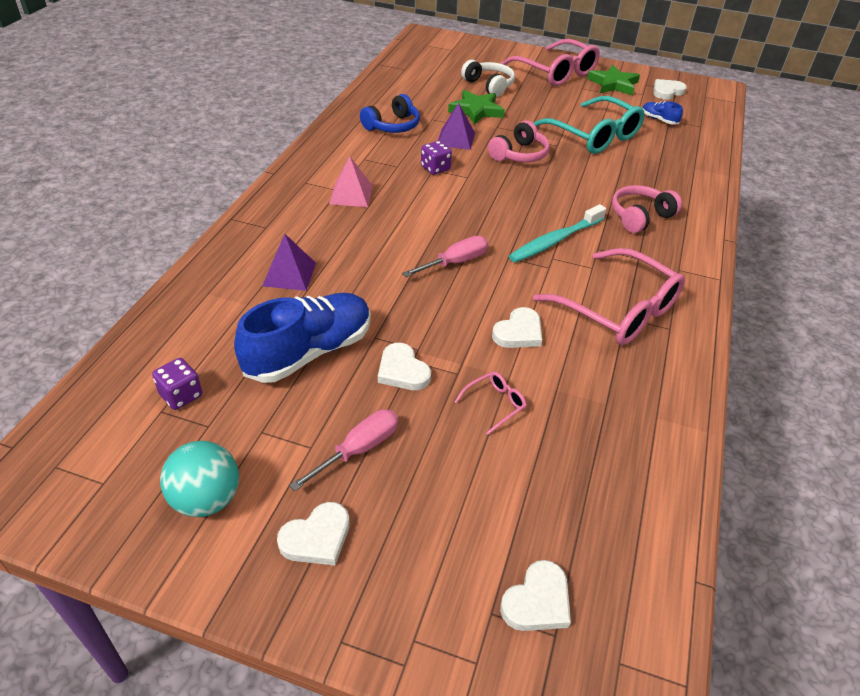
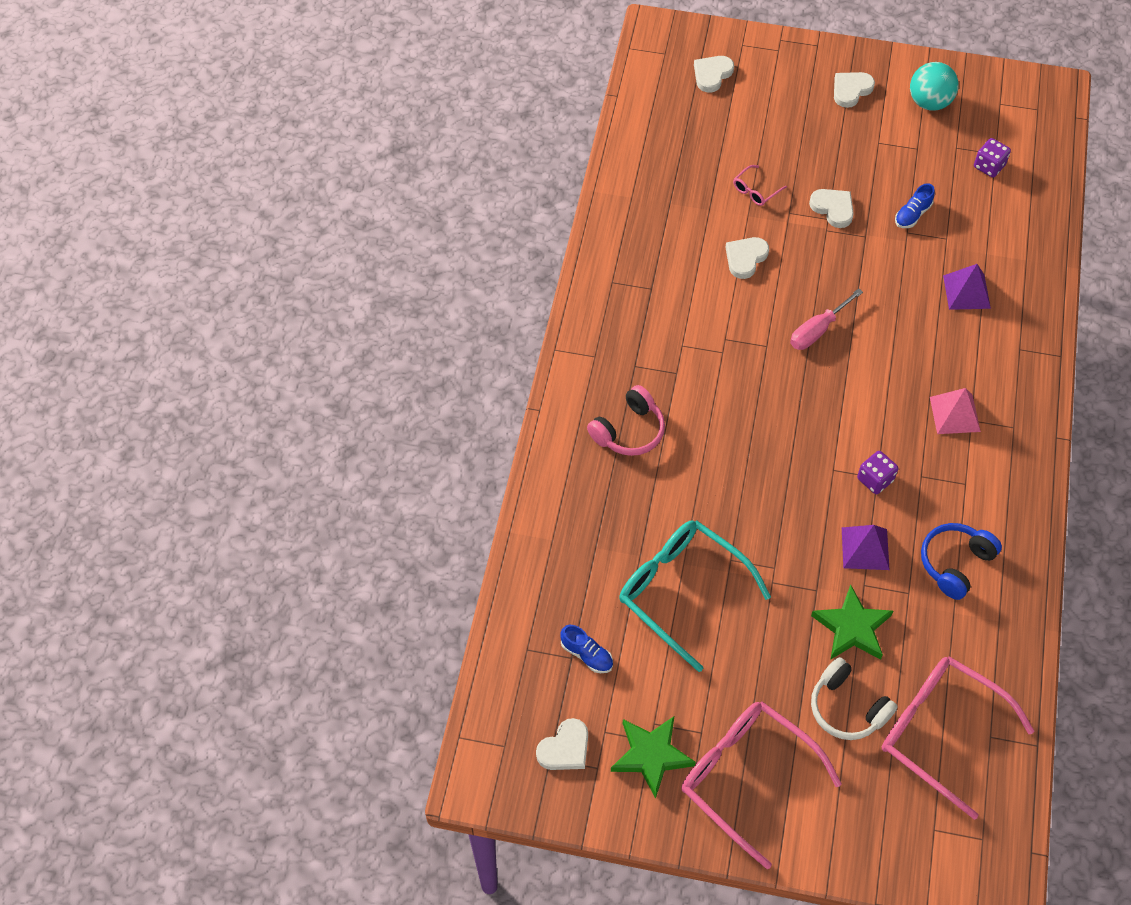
camera: 175 degrees right, 15 degrees up
blue shoe [234,293,371,383] -> blue shoe [895,183,935,228], size x0.44
pink screwdriver [289,409,398,491] -> none
pink headphones [488,120,550,162] -> none
turquoise toothbrush [509,204,606,263] -> none
pink glasses [533,248,685,345] -> pink glasses moved to [882,656,1035,820]

